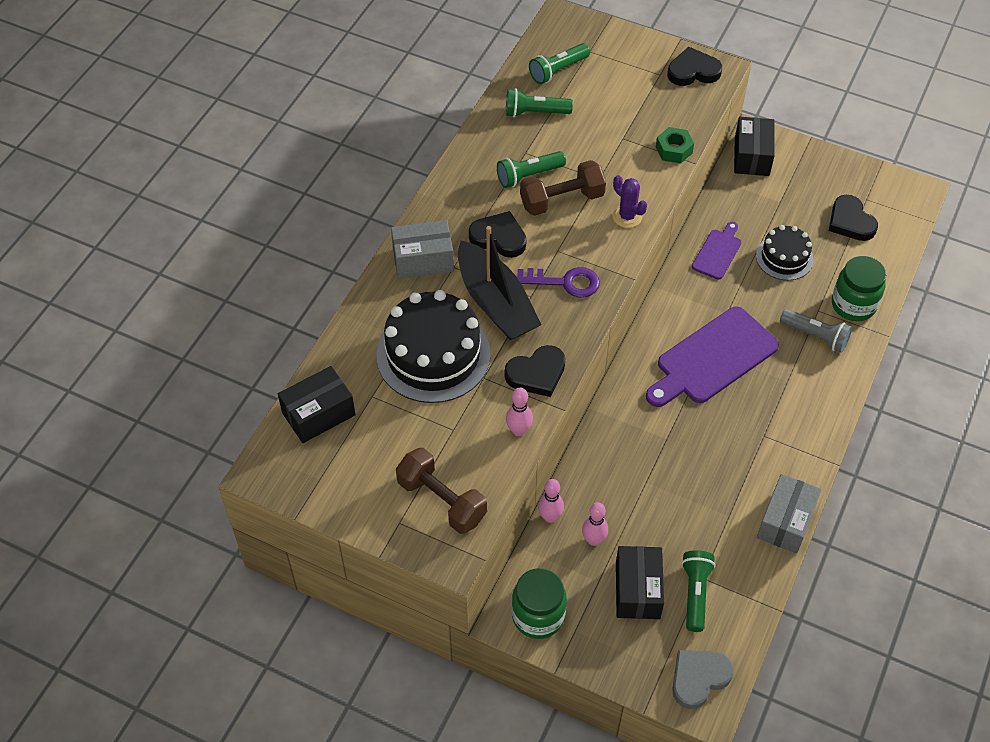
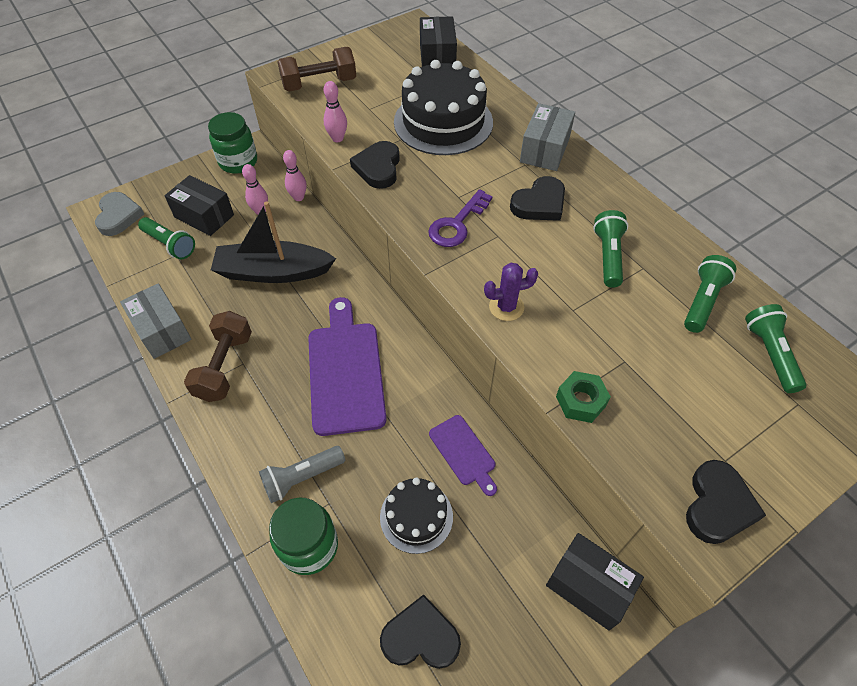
camera: 120 degrees right, 0 degrees up
black boat [458,226,541,340] -> black boat moved to [211,201,336,283]
brown dumbbell [520,160,606,216] -> brown dumbbell moved to [184,311,252,402]

